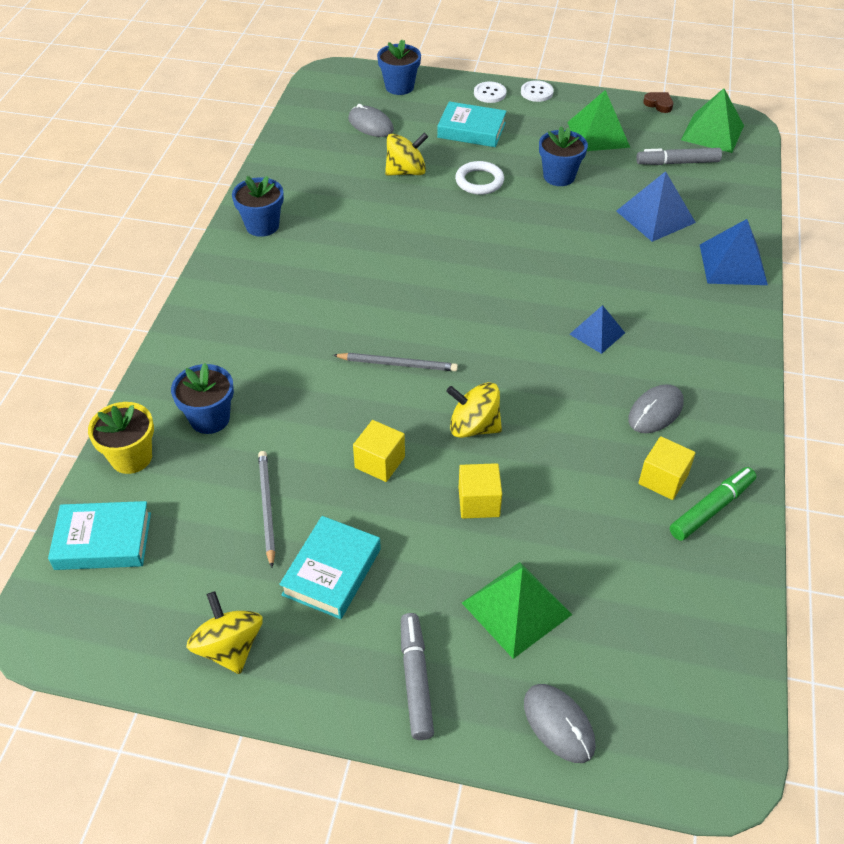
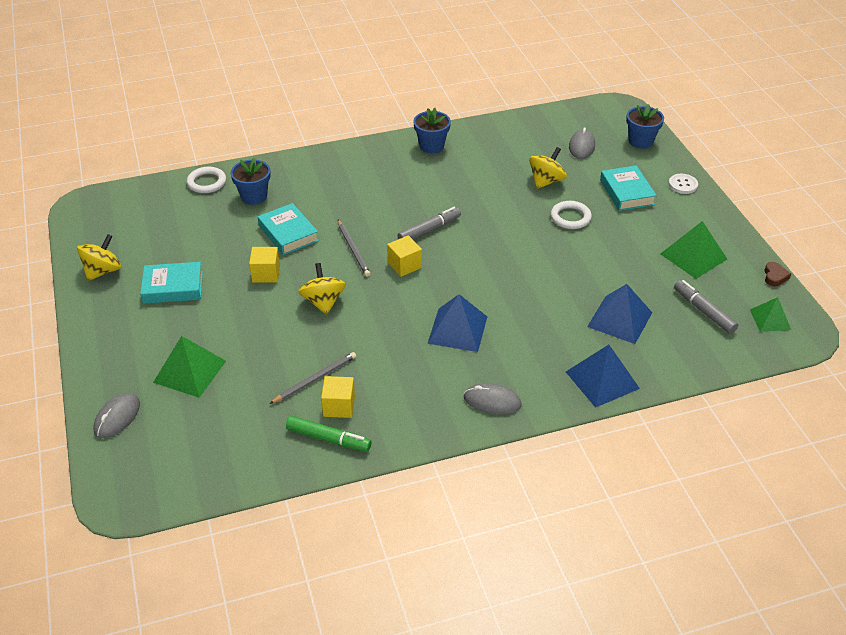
camera: 60 degrees right, 5 degrees down
turquoise book [48,501,151,570] -> turquoise book moved to [258,203,319,255]
yellow flower pot [88,402,154,474] -> white ring [187,167,226,193]
grey pencil [258,451,275,568] -> grey pencil moved to [270,352,356,404]
yellow spinning top [385,133,428,176] -> yellow spinning top turned 90 degrees counterclockwise [529,147,567,189]
grey marker [401,613,434,740] -> grey marker moved to [397,207,461,239]
yellow cube [459,463,502,519] -> yellow cube moved to [387,235,422,277]
white button [521,80,554,102] -> none
blue flower pot [539,126,588,186] -> none
blue pyramid [570,305,625,354] -> blue pyramid [427,294,487,352], size x1.57
grey mouse [628,384,684,433] -> grey mouse moved to [464,383,521,415]
green pyramid [681,88,744,153] -> green pyramid [750,297,791,332], size x0.64

